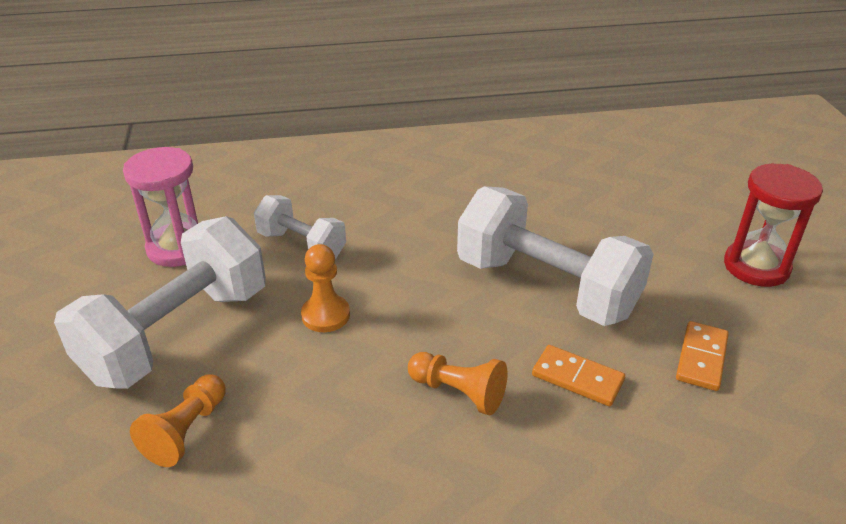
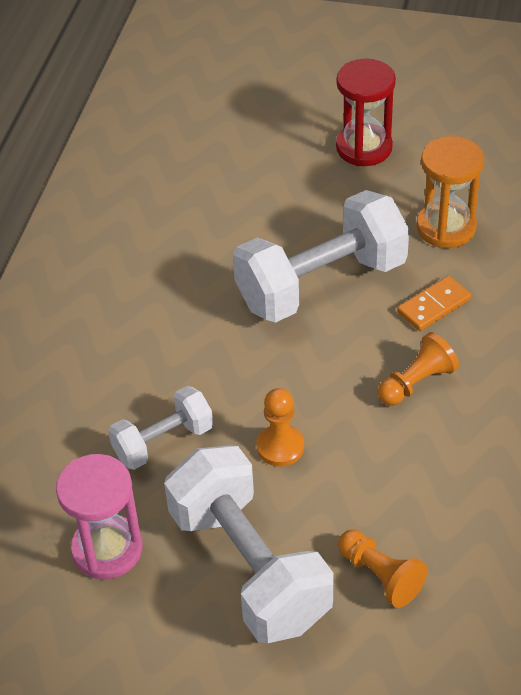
camera: 65 degrees left, 10 degrees up
orange domino [676,321,729,391] -> orange hourglass [417,136,484,248]

